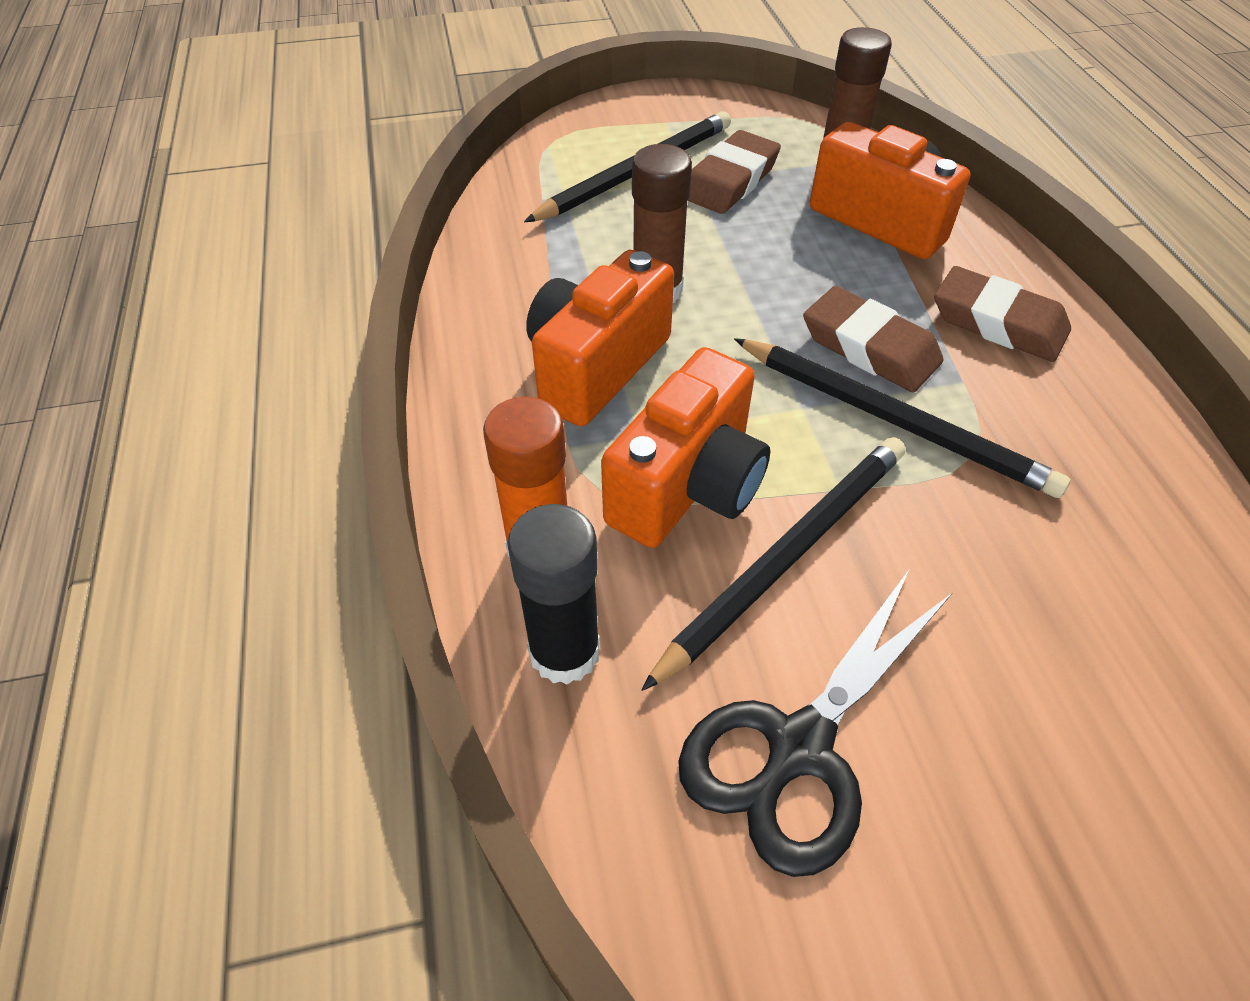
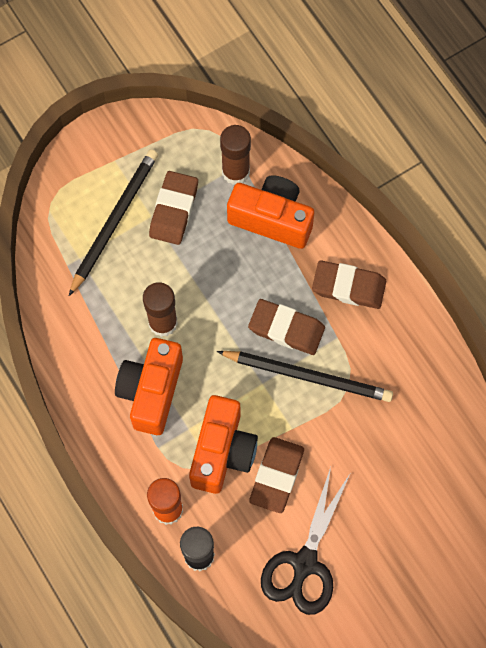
camera: 20 degrees left, 20 degrees up
black pencil [641,437,905,691] -> brown eraser [249,437,304,513]

